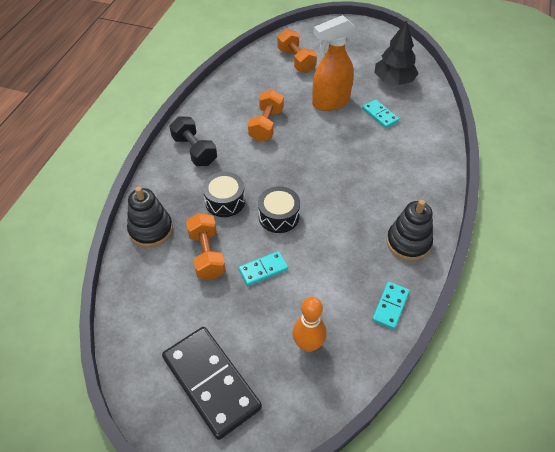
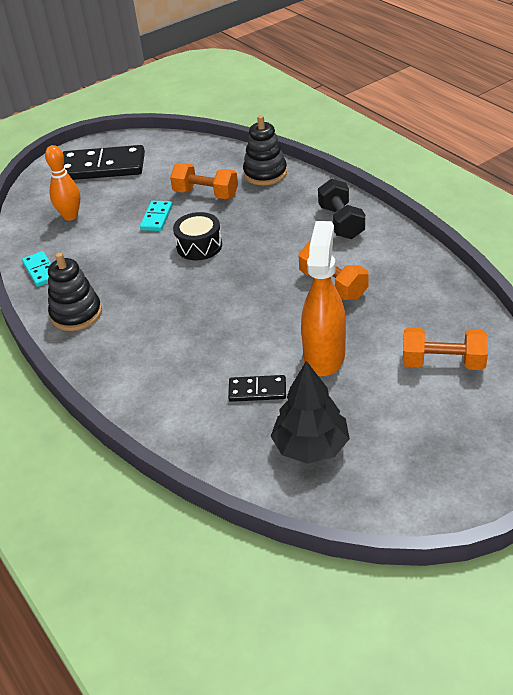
camera: 130 degrees right, 10 degrees down
black dumbbell [169,116,217,166] -> black dumbbell turned 75 degrees clockwise [318,178,365,239]
black drum [203,172,245,217] -> none
turquoise domino [362,99,399,128] -> black domino [228,375,286,402]

